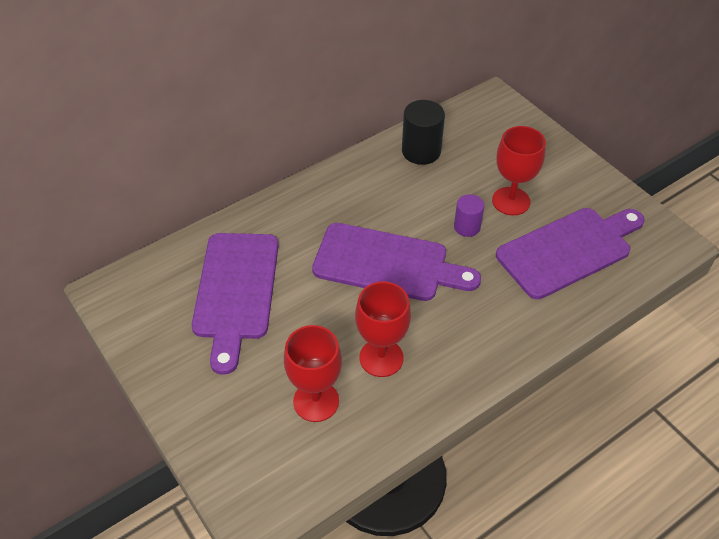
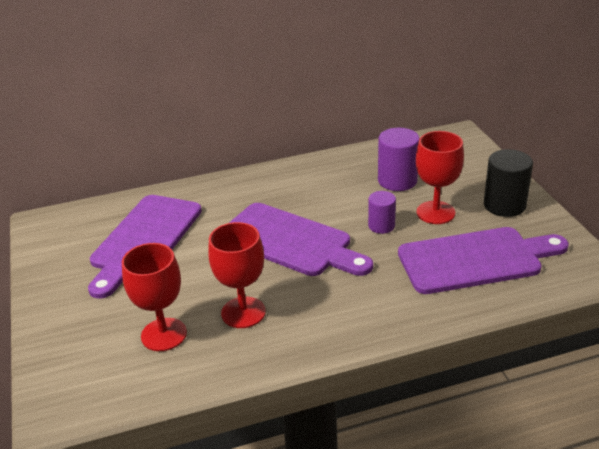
camera: 20 degrees right, 15 degrees down
black cylinder [402,100,445,165] -> black cylinder moved to [484,149,533,217]
none -> purple cylinder [378,128,420,191]

